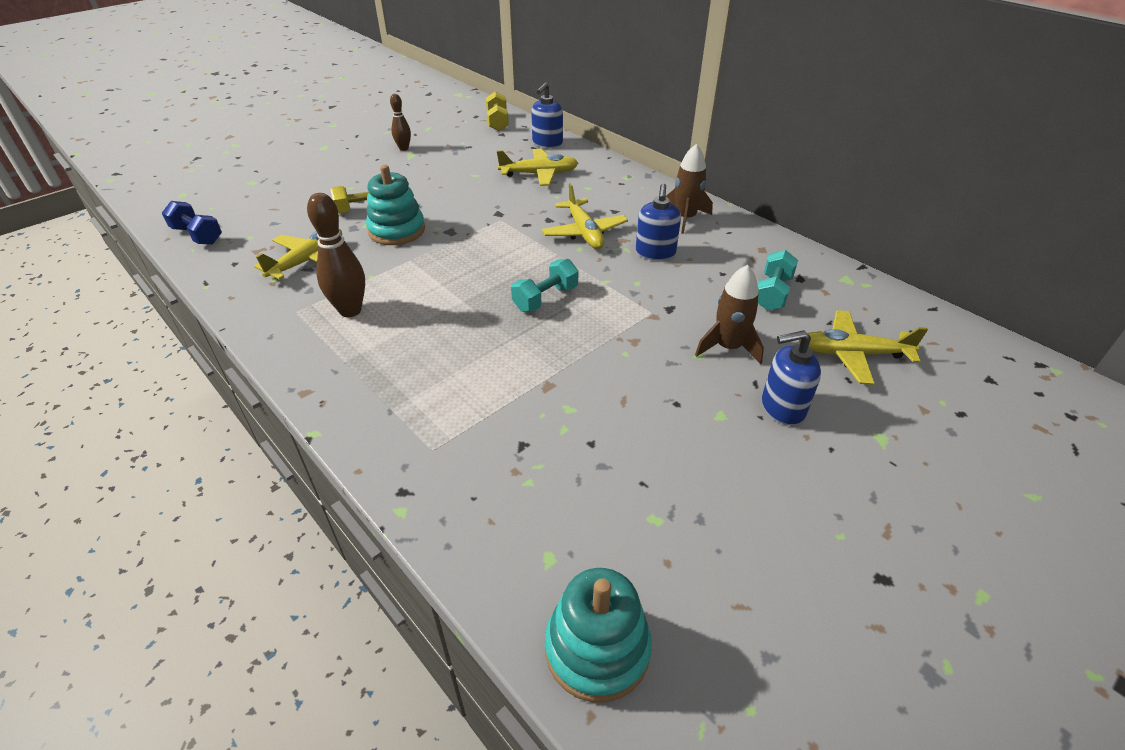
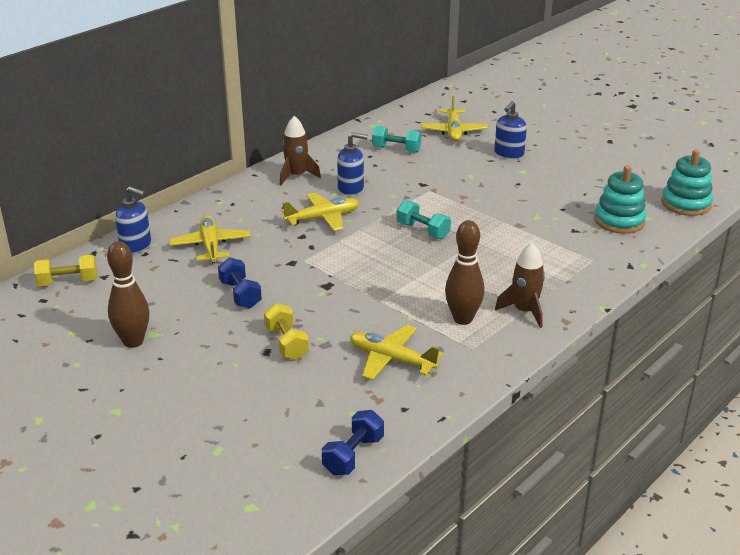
camera: 95 degrees left, 10 degrees down
turquoise stacking toy [366,165,425,245] -> turquoise stacking toy moved to [594,165,647,234]
brown bowling pin [390,94,411,151] -> brown bowling pin [107,241,150,348], size x1.69
brown rocket [695,265,764,364] -> brown rocket moved to [495,243,545,328]
blue soap dispenser [762,330,821,425] -> blue soap dispenser turned 45 degrees clockwise [494,101,527,159]
none -> blue dumbbell [218,257,262,308]

